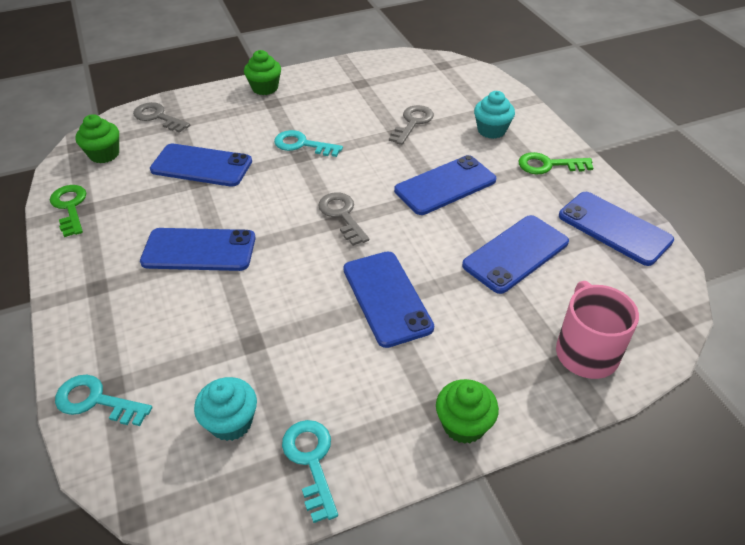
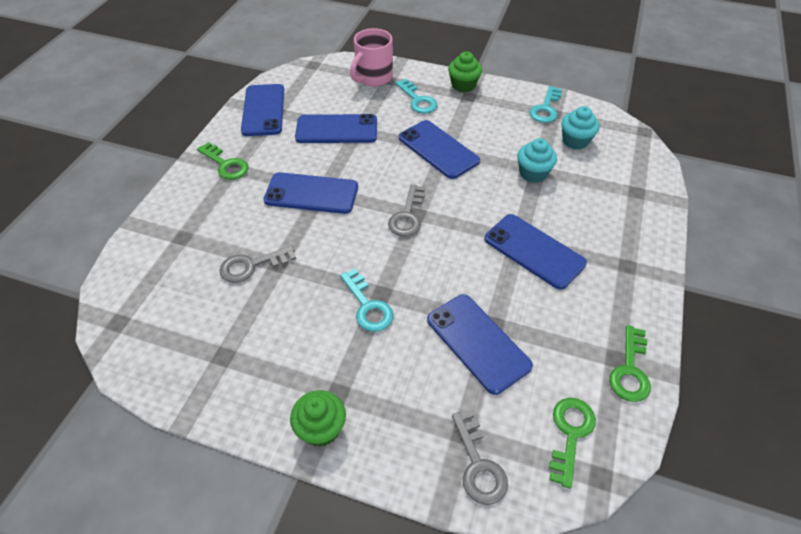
camera: 140 degrees left, 5 degrees up
turquoise key [55,375,152,426] -> turquoise key moved to [395,79,438,114]
green cupcake [75,114,119,163] -> green key [549,398,596,488]
blue phone [343,251,434,348] -> blue phone turned 60 degrees counterclockwise [399,120,480,179]
turquoise cupcake [474,91,515,139] -> turquoise cupcake moved to [517,138,557,183]

